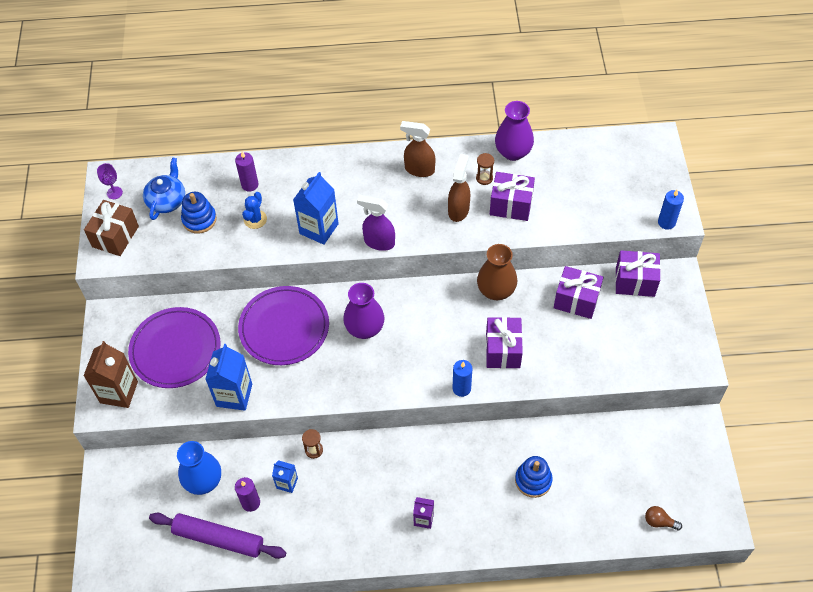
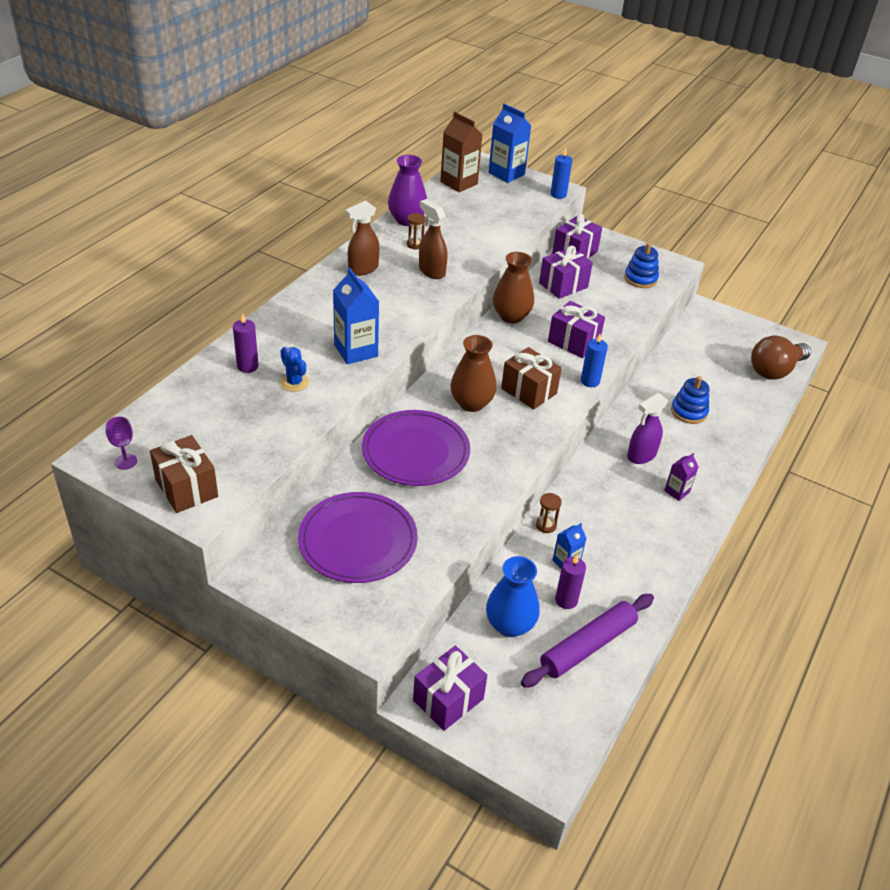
camera: 60 degrees left, 15 degrees down
brown carton [83,341,138,408] -> brown carton moved to [440,112,482,192]
blue teapot [143,157,185,220] -> none
blue stacking toy [181,192,217,234] -> blue stacking toy moved to [624,243,659,288]
blue carton [205,344,252,411] -> blue carton moved to [488,104,531,183]
purple vase [343,283,384,339] -> brown vase [450,335,497,412]
purple spray bottle [357,195,395,251] -> purple spray bottle moved to [627,393,669,464]
purple gift [490,172,535,221] -> purple gift moved to [413,646,487,731]
brown light bulb [645,506,682,530] -> brown light bulb [751,336,811,380], size x2.23
none -> brown gift [501,347,562,410]

